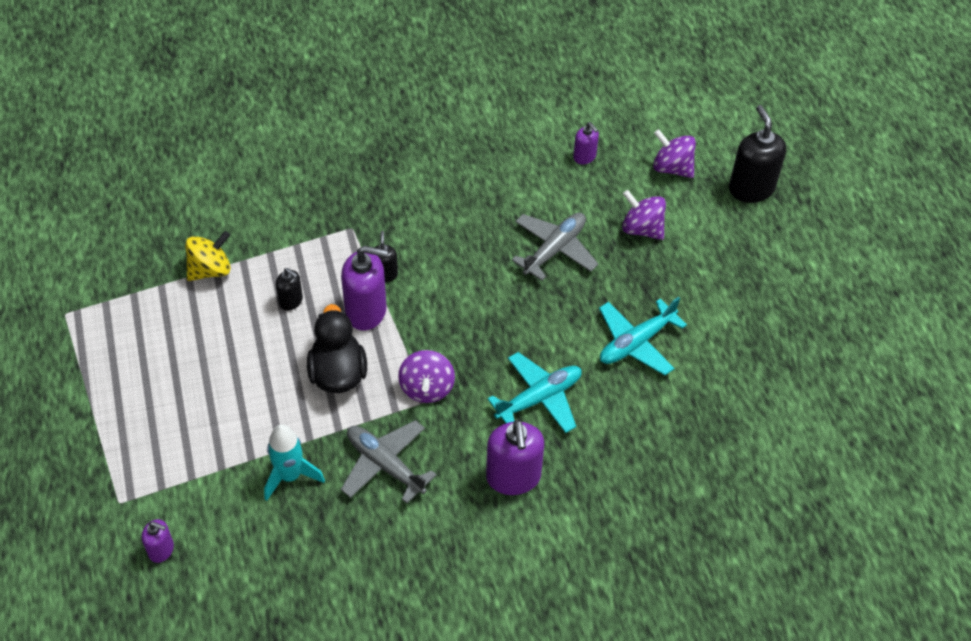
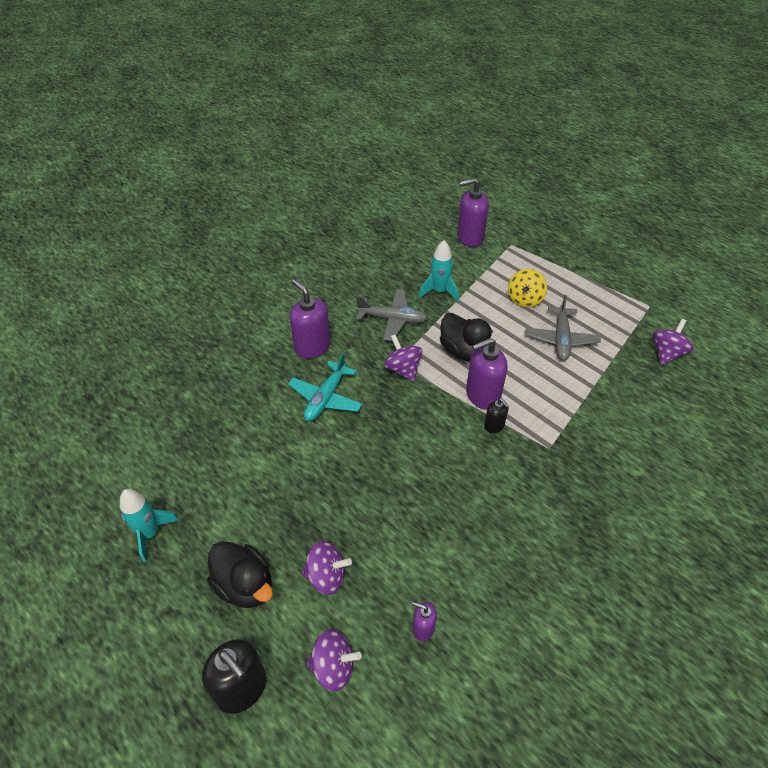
camera: 150 degrees right, 5 degrees down
purple soap dispenser [142,519,174,563] -> purple soap dispenser [457,178,489,247], size x1.88
yellow spinning top [185,231,231,281] -> yellow spinning top moved to [508,269,547,308]
black soap dispenser [276,268,303,311] -> none
grey plane [512,213,598,281] -> grey plane moved to [526,295,601,361]
turquoise plane [599,297,687,375] -> none
none -> turquoise rocket [120,489,179,562]
none -> black duck [207,541,273,608]
none -> purple spinning top [653,319,694,365]

